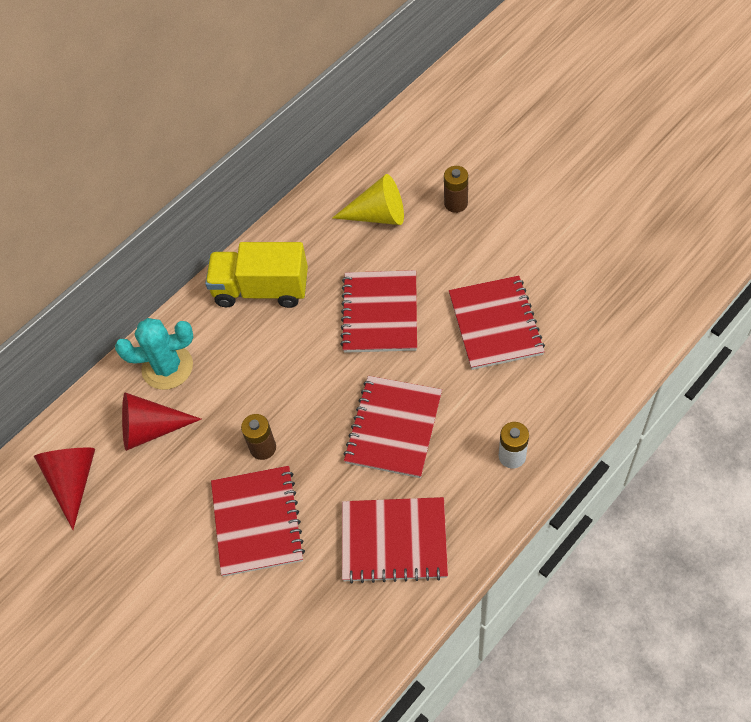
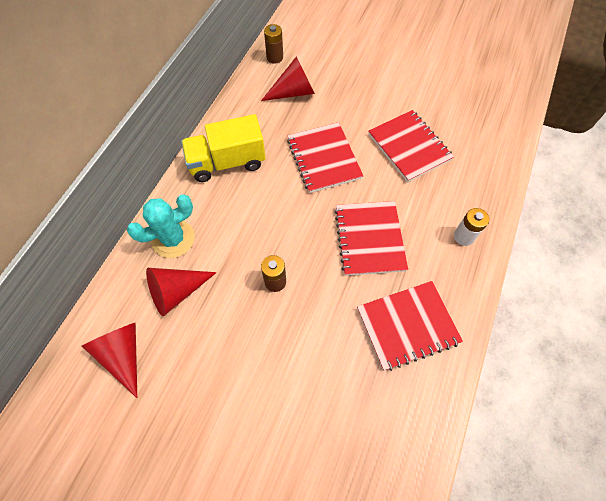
camera: 25 degrees left, 5 degrees up
red notebook [211,466,305,577] -> none
yellow cone [332,174,404,225] -> red cone [261,56,315,101]
brown battery [444,166,468,213] -> brown battery moved to [264,24,283,64]

